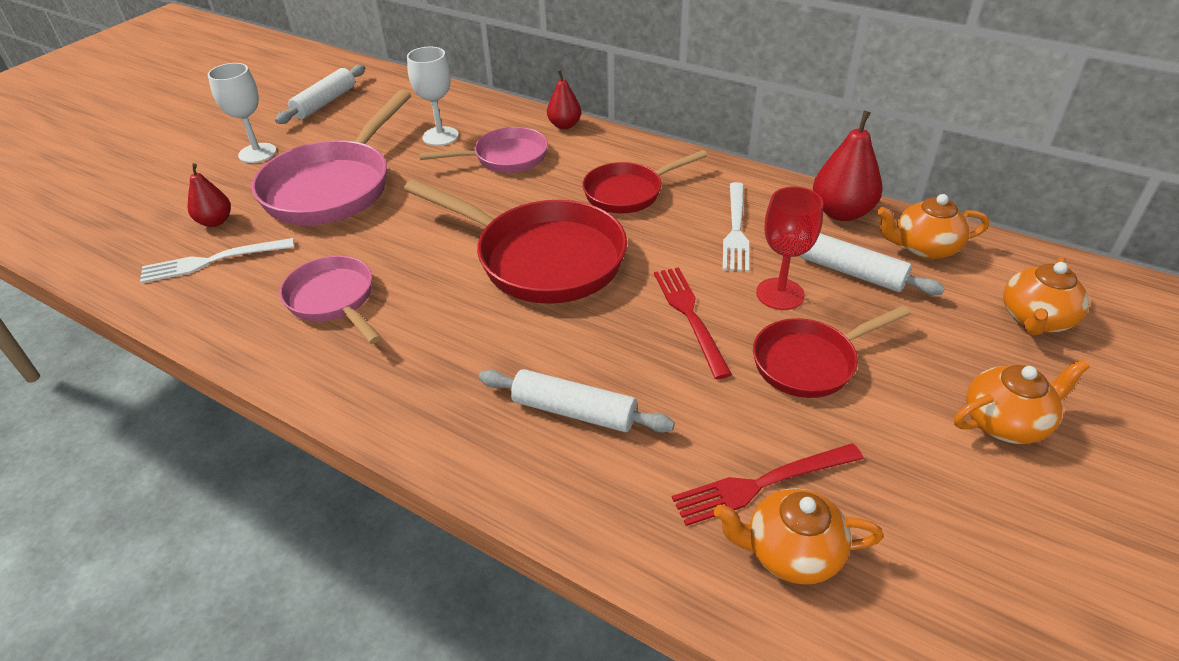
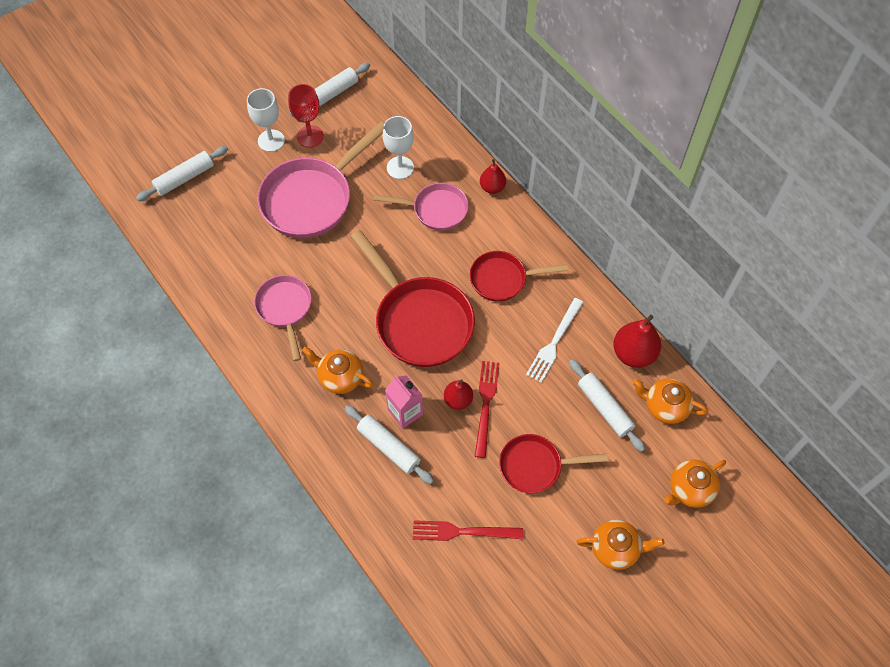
camera: 20 degrees right, 20 degrees up
white fork [140,238,294,283] -> none
red pear [188,163,231,227] -> red pear moved to [444,379,473,410]
orange teapot [714,488,883,585] -> orange teapot moved to [302,347,374,394]
red goblet [756,186,823,310] -> red goblet moved to [288,84,324,148]
none -> white rolling pin [136,146,228,201]
none -> pink carton [385,375,423,429]

